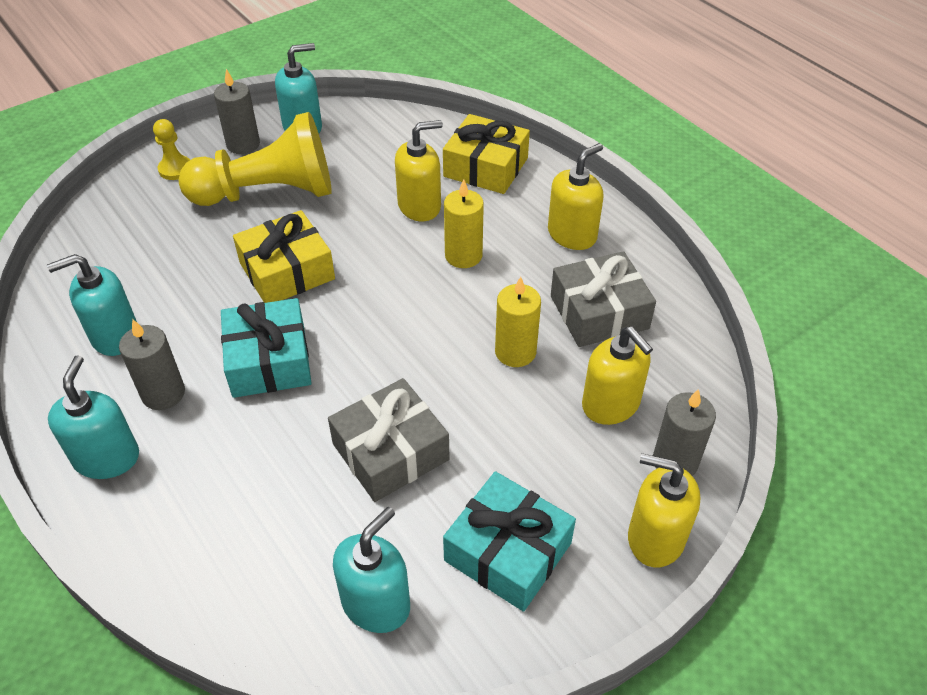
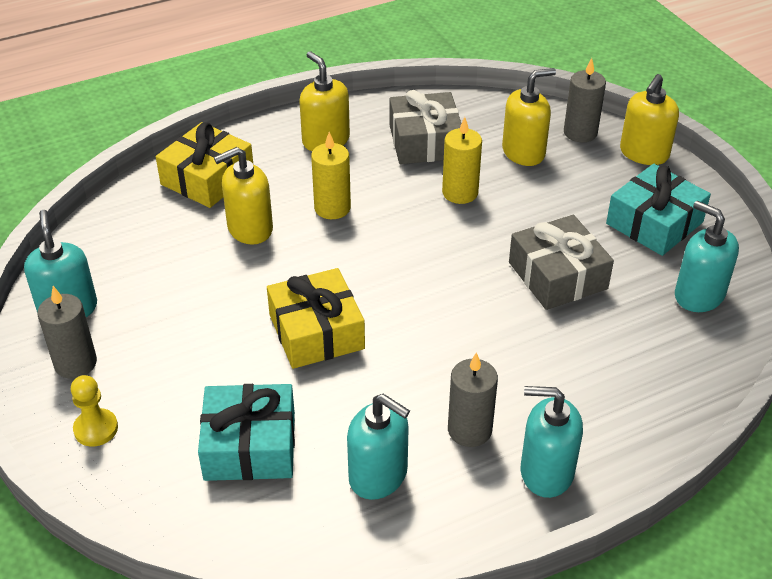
camera: 80 degrees left, 5 degrees down
turquoise soap dispenser [47,254,137,356] -> turquoise soap dispenser turned 45 degrees counterclockwise [347,394,410,500]
yellow pawn [179,112,332,206] -> none
turquoise gift [221,298,311,398] -> turquoise gift moved to [198,384,295,481]
yellow soap dispenser [395,120,443,221] -> yellow soap dispenser turned 105 degrees counterclockwise [214,147,273,245]

